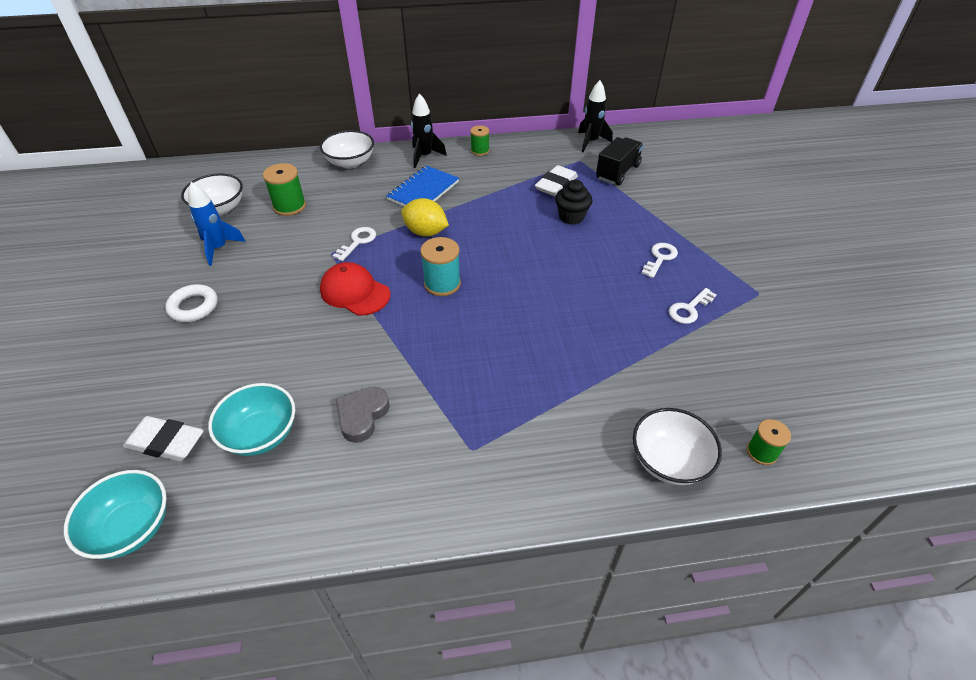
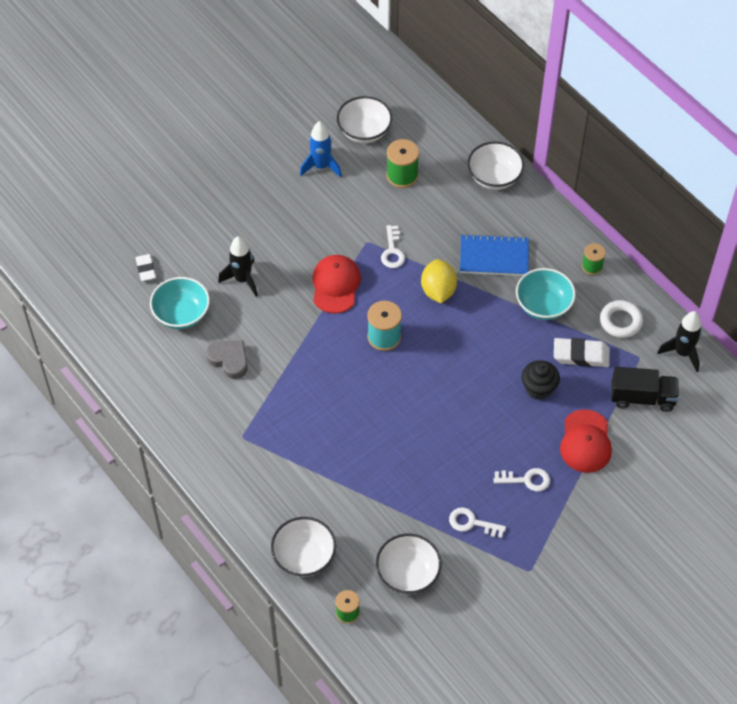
camera: 60 degrees right, 10 degrees up
turquoise bowl [64,470,167,559] -> turquoise bowl moved to [516,268,576,320]
white eraser [123,416,204,461] -> white eraser [136,254,156,281], size x0.63
white ring [165,284,218,322] -> white ring moved to [600,300,643,338]
white key [333,227,376,261] -> white key turned 90 degrees clockwise [381,225,405,268]
grey heart [335,387,390,443] -> grey heart turned 45 degrees clockwise [206,341,248,379]
black rocket [411,93,447,168] -> black rocket moved to [218,236,258,297]
none -> white bowl [376,534,442,594]
none -> red cap [560,409,612,473]

